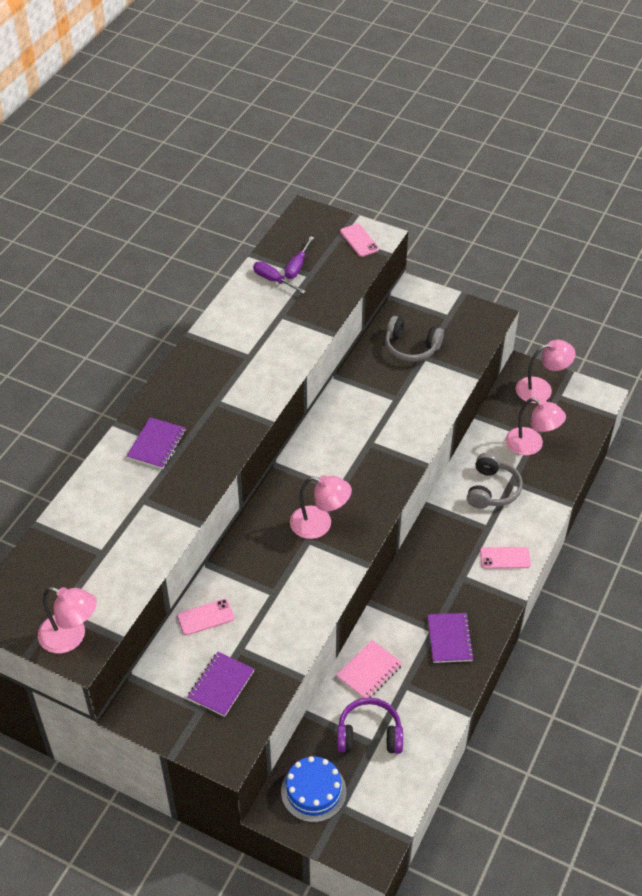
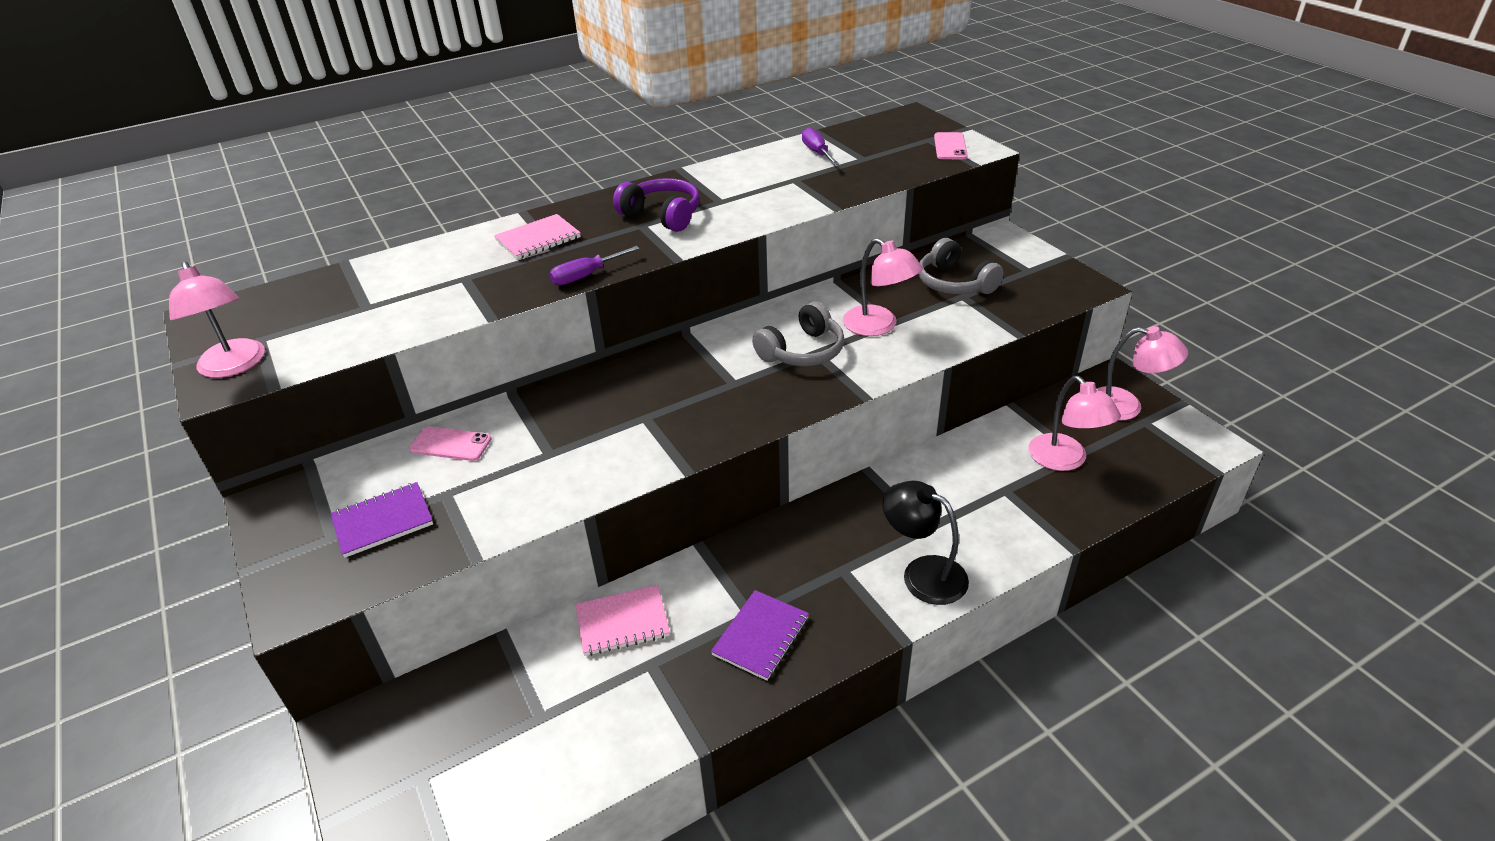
camera: 35 degrees right, 10 degrees down
purple notebook [126,417,186,469] -> pink notebook [494,214,581,260]
blue cake [281,756,346,822] -> none
purple screwdriver [284,236,314,279] -> purple screwdriver moved to [549,246,640,285]
pink lamp [290,475,352,539] -> pink lamp moved to [843,238,923,336]
purple headphones [337,697,403,754] -> purple headphones moved to [613,178,700,232]
grey headphones [467,453,523,509] -> grey headphones moved to [752,301,844,366]
pink phone [480,547,531,569] -> black lamp [882,481,969,605]

